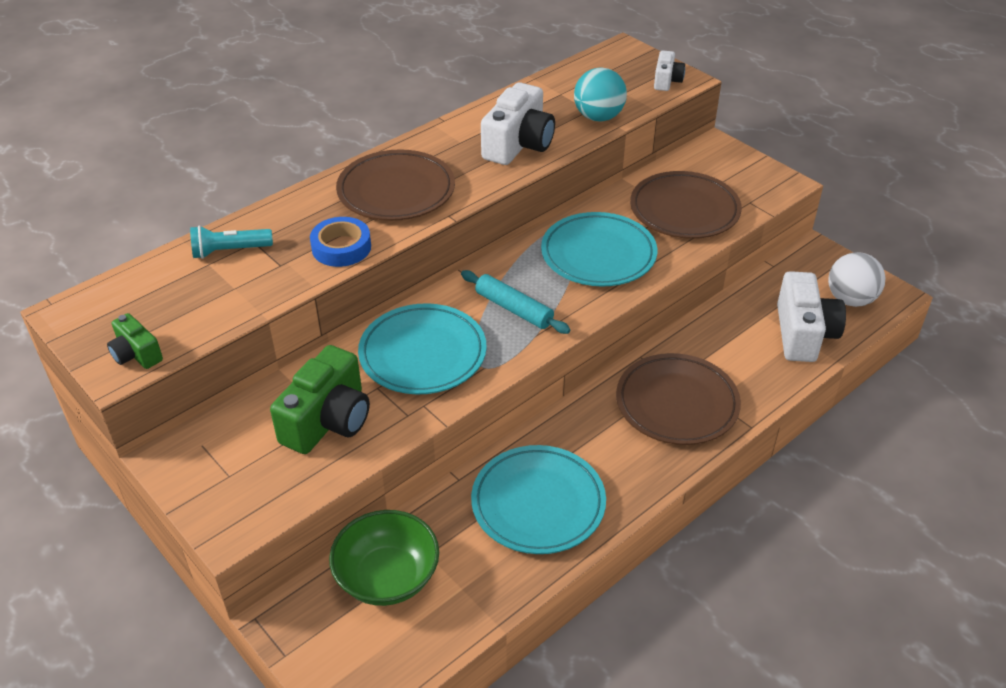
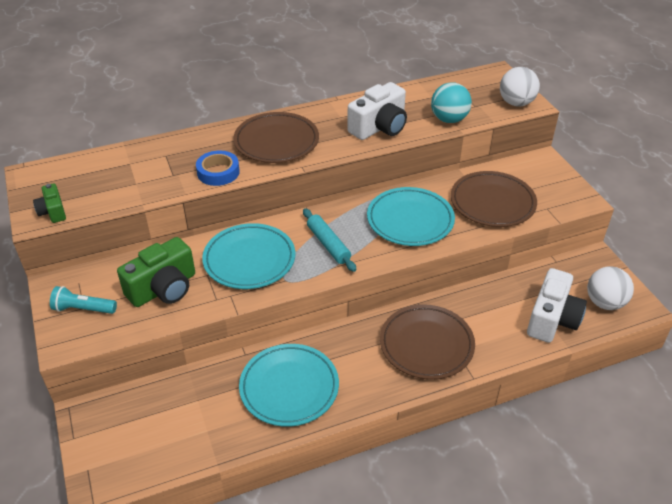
camera: 20 degrees right, 0 degrees up
turquoise flashlight [190,225,273,259] -> turquoise flashlight moved to [50,286,117,314]
green bowl [329,510,439,606] -> none
white camera [654,50,685,91] -> white ball [500,67,540,107]

